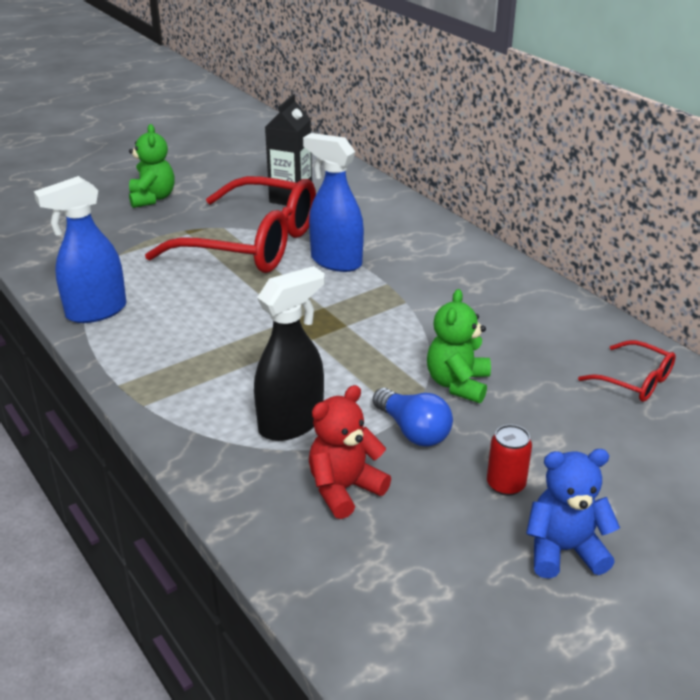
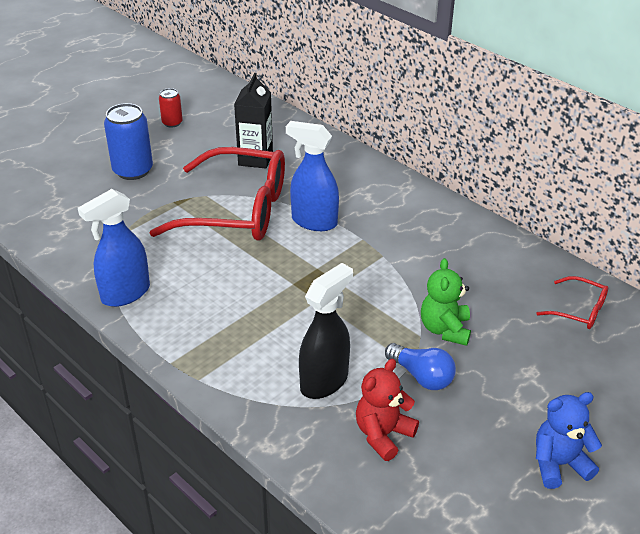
camera: 10 degrees left, 5 degrees up
green teddy bear [129,124,175,208] -> blue can [104,103,153,180]
red can [487,424,532,496] -> red can moved to [159,88,183,128]

